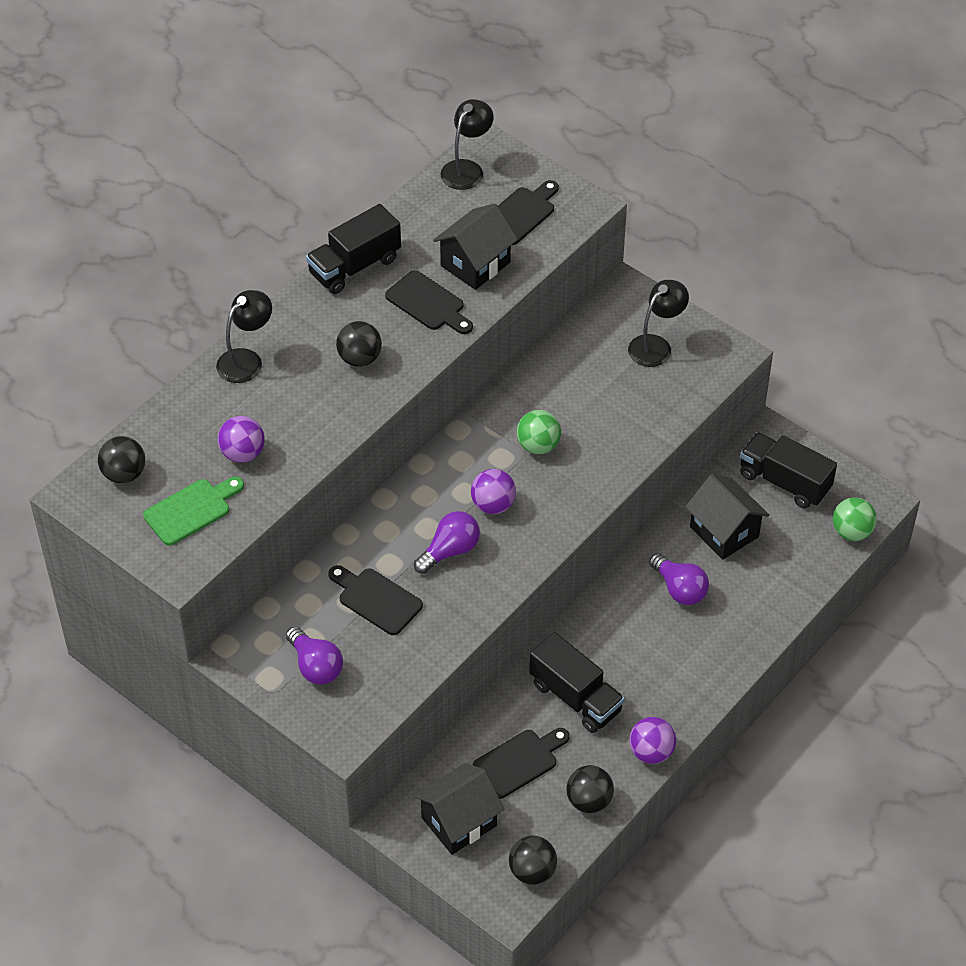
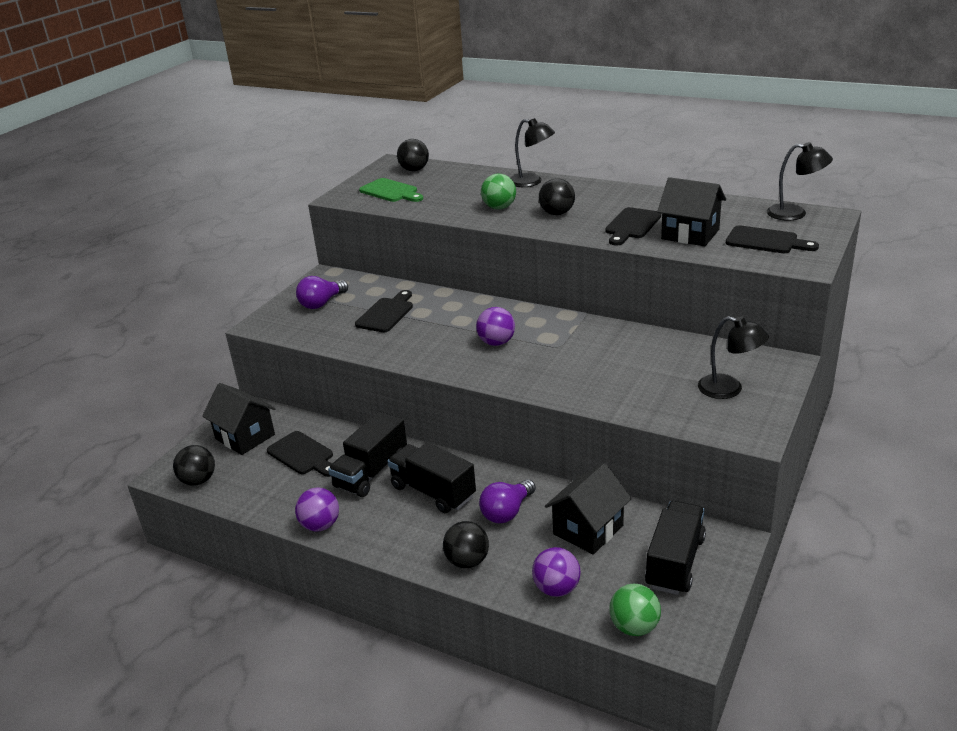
camera: 80 degrees right, 20 degrees down
purple ball [218,416,265,463] -> purple ball moved to [532,547,580,597]
black truck [306,204,401,294] -> black truck moved to [387,443,476,513]
purple light bulb [414,511,480,574] -> none
green ball [517,410,561,454] -> green ball moved to [481,174,516,210]
black ball [566,765,614,813] -> black ball moved to [443,521,489,568]

